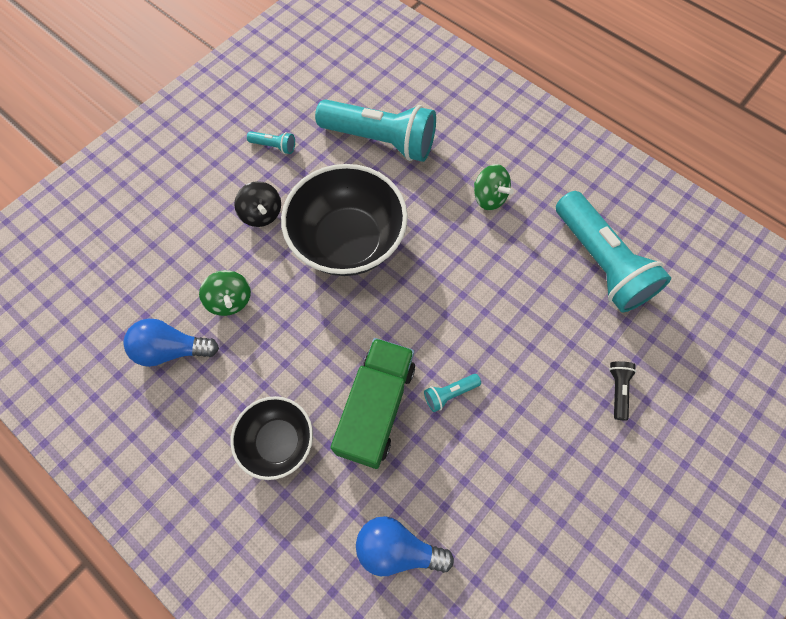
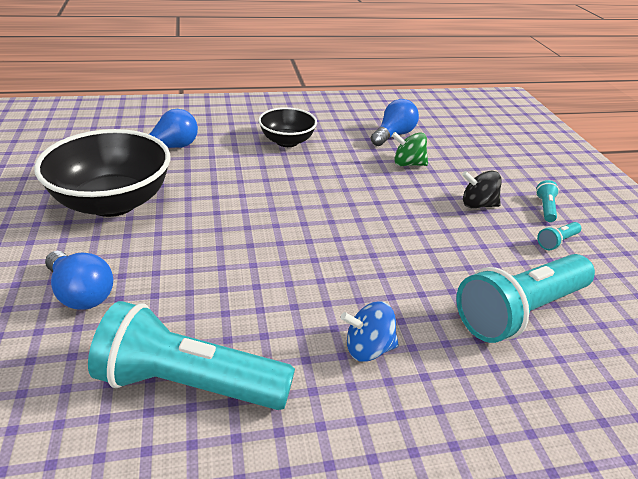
camera: 125 degrees right, 30 degrees down
black bowl [281,164,408,276] -> black bowl moved to [34,129,170,217]
green truck [331,338,415,469] -> none
turquoise flashlight [424,374,481,412] -> turquoise flashlight moved to [536,180,559,222]
green spinning top [474,164,514,210] -> blue spinning top [341,301,399,362]
black flashlight [609,361,636,421] -> blue light bulb [45,251,113,310]

